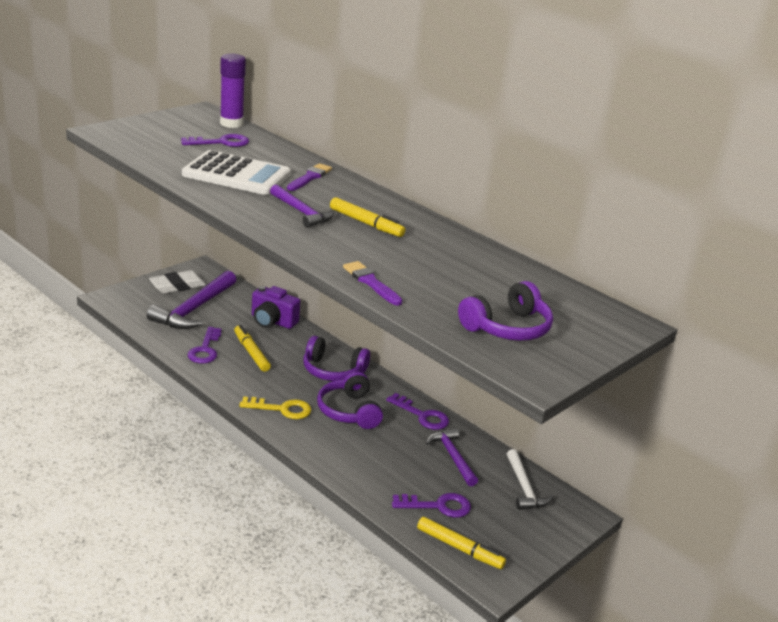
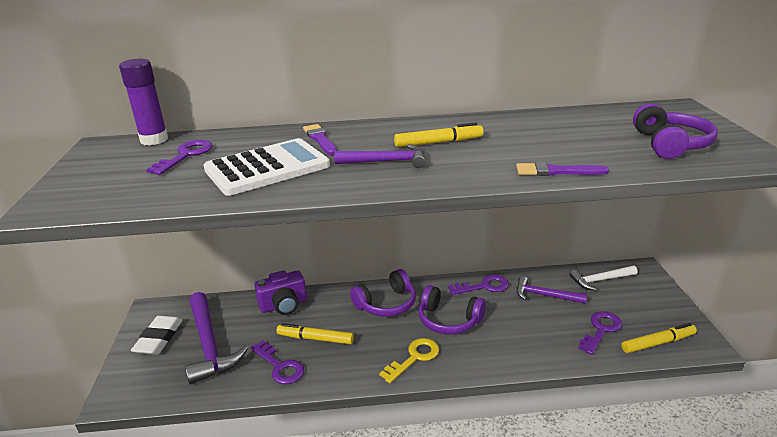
camera: 45 degrees left, 0 degrees up
white hammer [507,449,554,510] -> white hammer turned 135 degrees clockwise [569,265,638,291]

